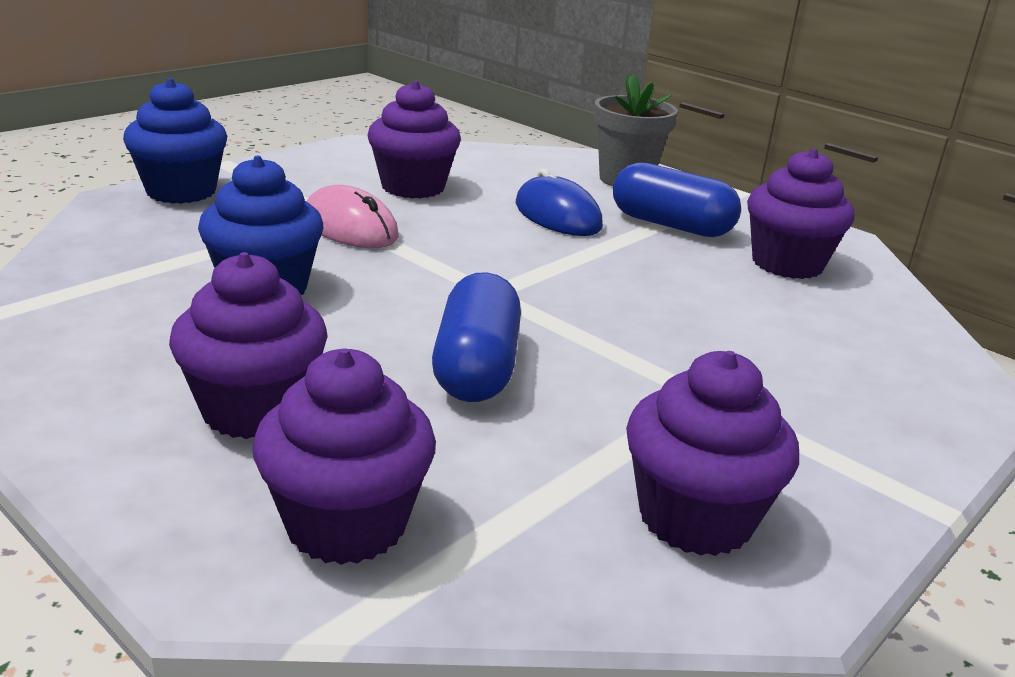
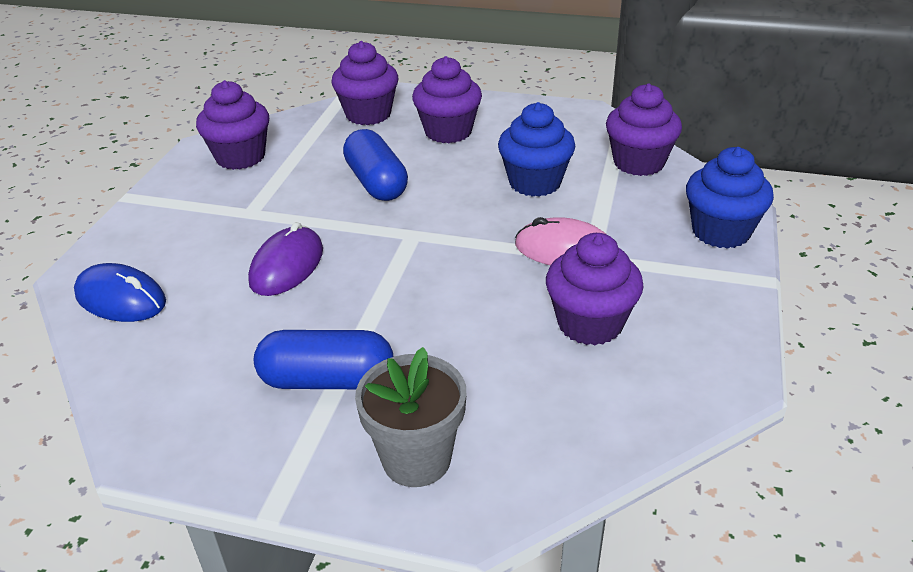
camera: 155 degrees right, 10 degrees up
blue mouse [515,169,603,236] -> blue mouse moved to [74,263,166,322]
purple cupcake [747,148,854,279] -> purple cupcake moved to [606,84,682,176]
none -> purple mouse [248,222,323,296]

